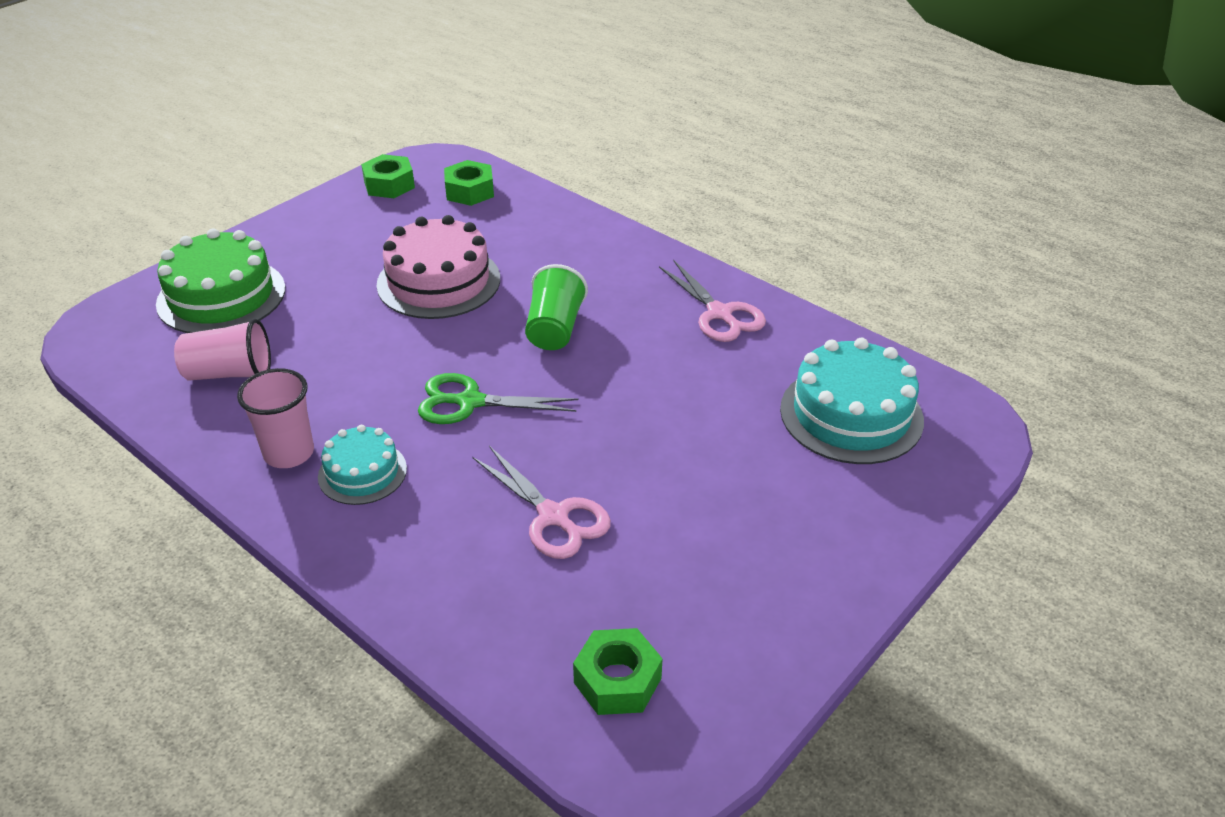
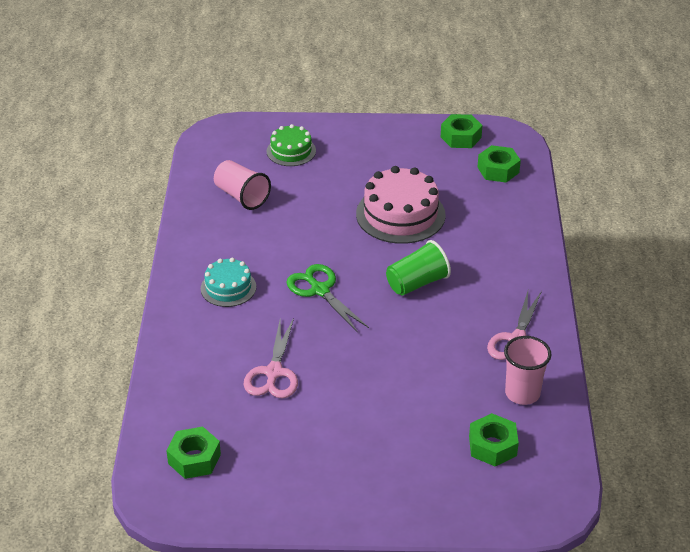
camera: 50 degrees right, 0 degrees up
green cake [156,228,285,333] -> green cake [267,124,316,166], size x0.59
pink cup [237,368,314,468] -> pink cup moved to [504,336,551,405]
turquoise cake [780,338,924,464] -> green nut [469,413,519,466]

